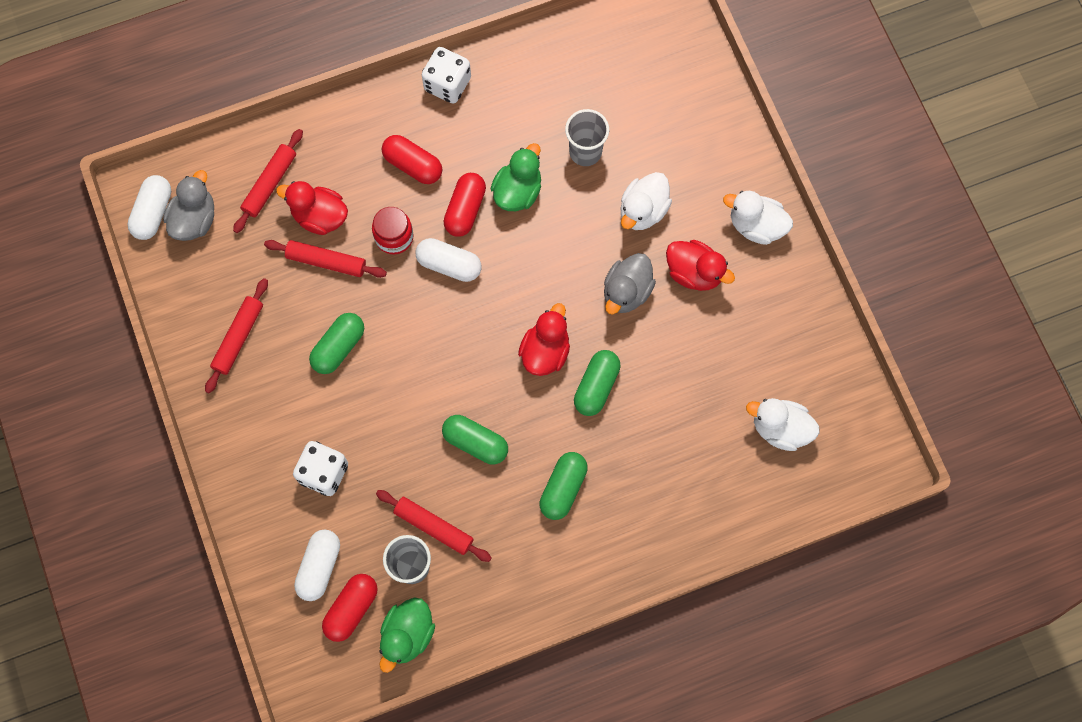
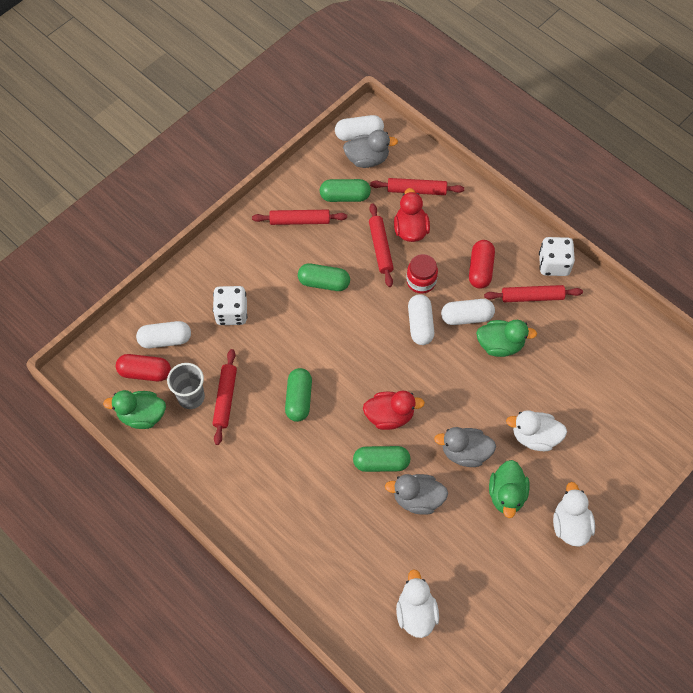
camera: 65 degrees right, 10 degrees down
red capsule [443,173,486,237] -> white capsule [441,299,495,325]
green capsule [539,452,588,520] -> green capsule moved to [320,179,371,202]
grey cup [565,109,609,166] -> none
red duck [666,240,735,291] -> green duck [489,460,530,518]
none -> grey duck [385,474,448,515]
none -> red rolling pin [484,285,583,302]

